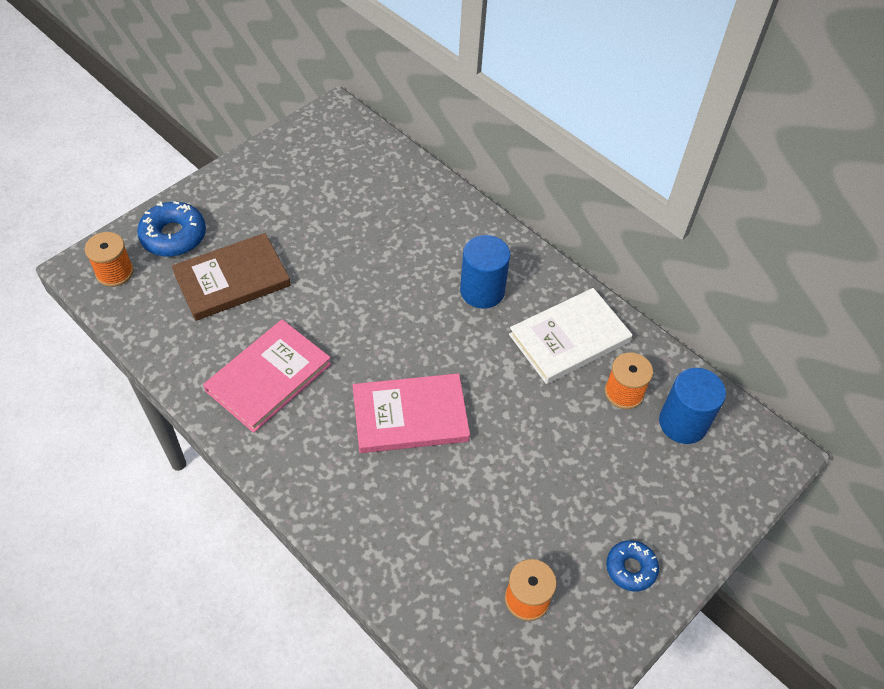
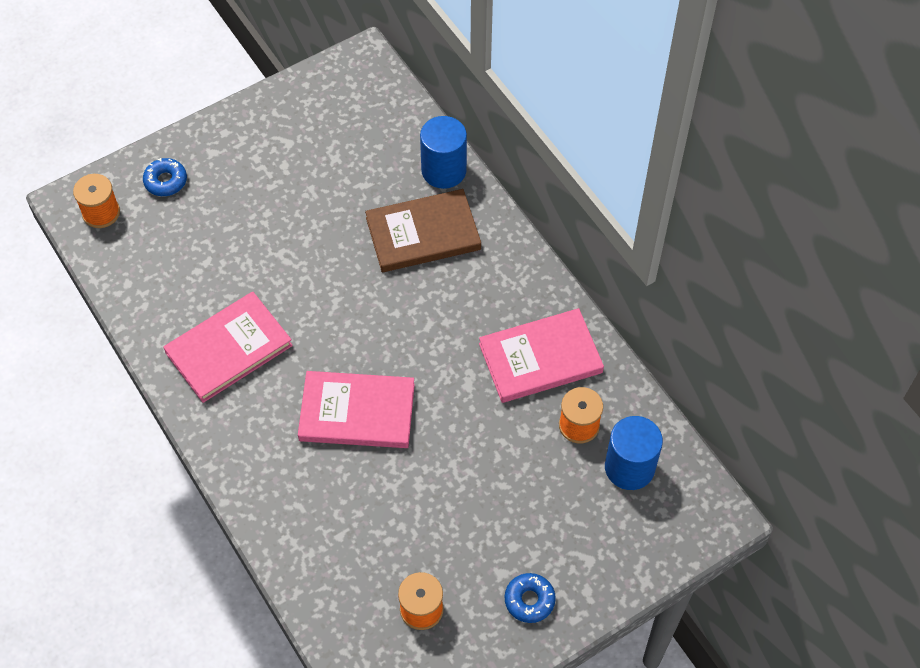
camera: 15 degrees right, 5 degrees up
blue donut [137,201,206,257] -> blue donut [143,158,187,196], size x0.64
brown book [172,233,291,321] -> brown book moved to [365,189,481,272]
blue cylinder [460,235,510,309] -> blue cylinder moved to [420,116,467,189]
white book [509,288,633,384] -> pink book [479,308,604,403]

